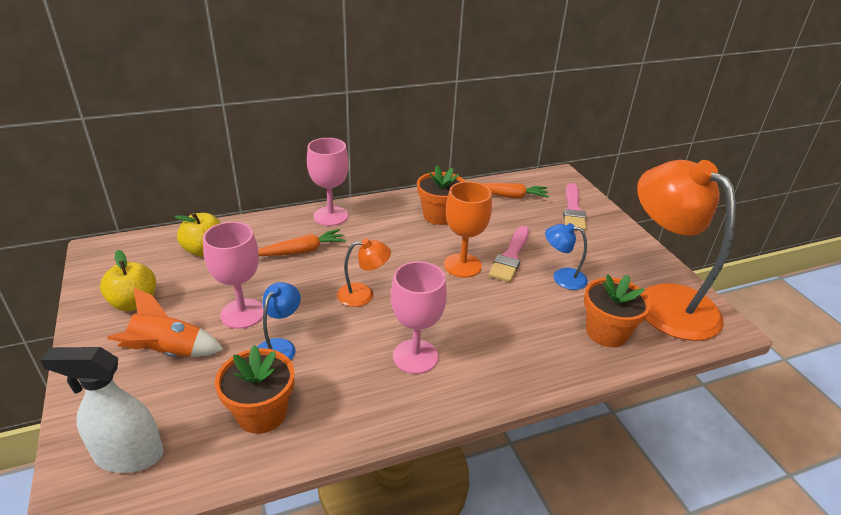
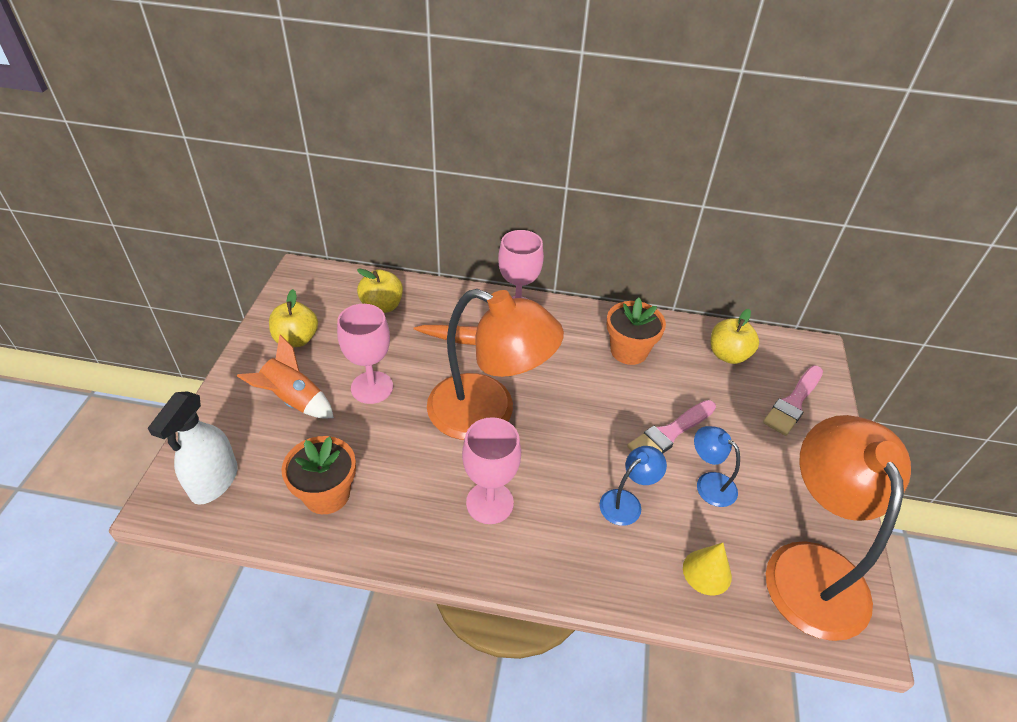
camera: 30 degrees right, 10 degrees up
white spray bottle [40,347,164,473] -> white spray bottle turned 105 degrees counterclockwise [148,391,238,505]
blue lamp [258,282,301,361] -> blue lamp moved to [599,446,667,526]
orange lamp [337,238,391,307] -> orange lamp [427,289,564,440], size x2.29
orange goblet [444,182,492,278] -> none
orange carrot [480,183,549,198] -> yellow apple [711,309,759,364]
orange flower pot [584,274,651,347] -> yellow cone [683,543,732,596]

